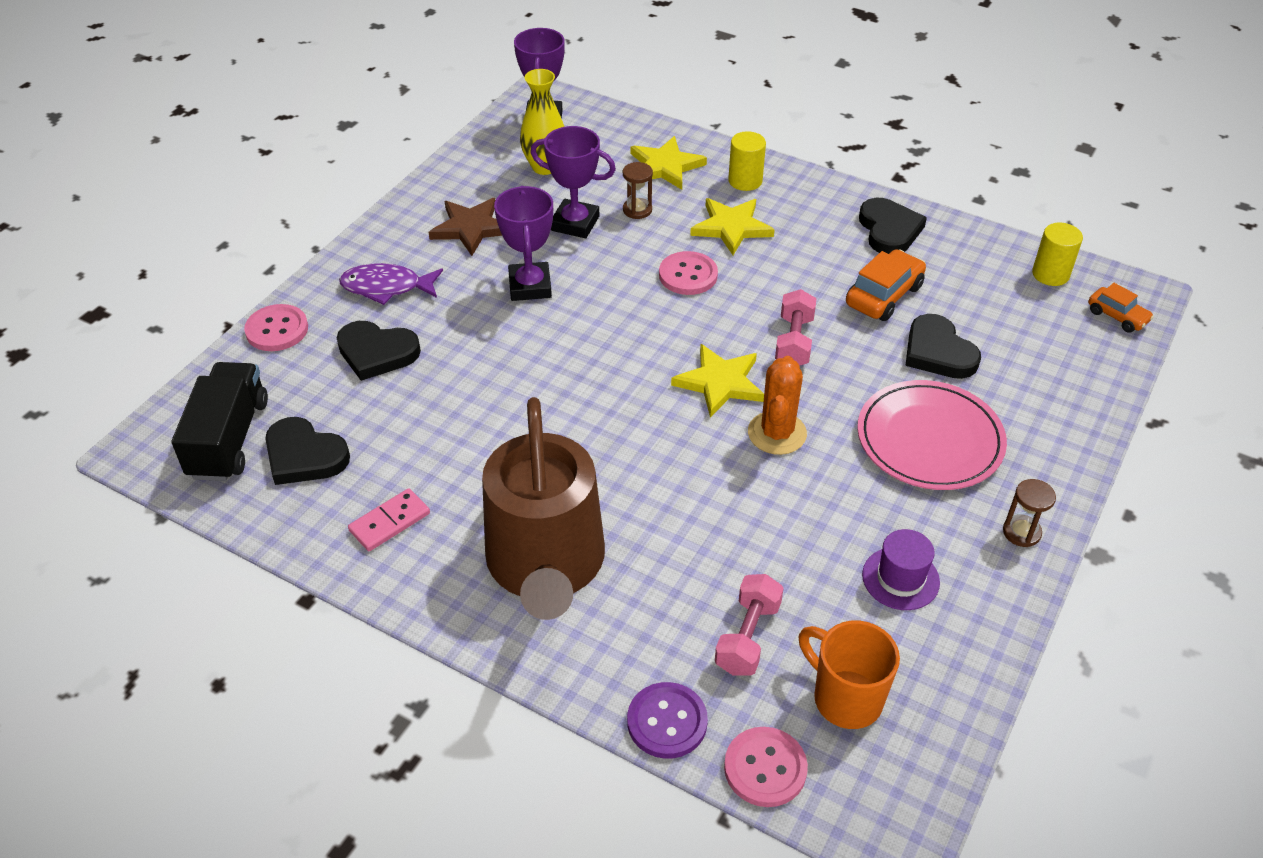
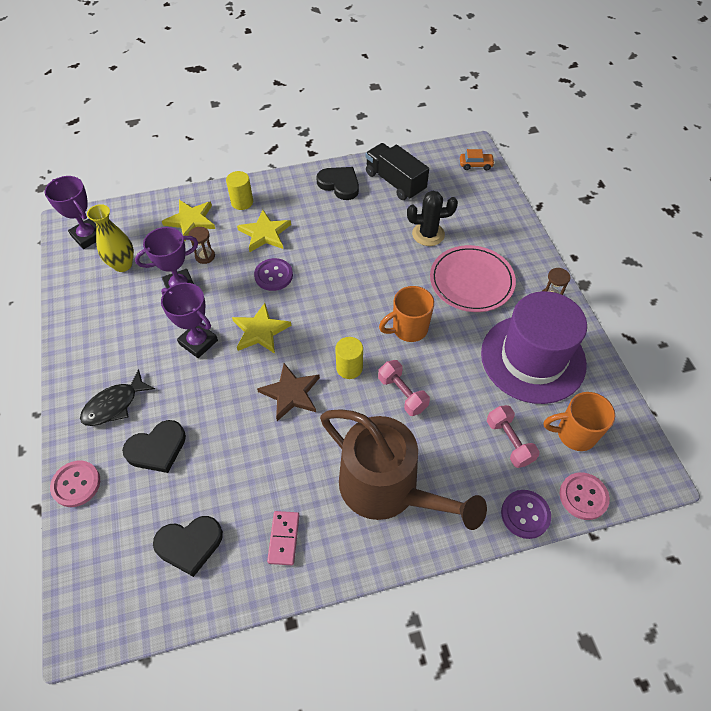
camera: 45 degrees left, 10 degrees up
black truck [172,362,268,481] -> black truck moved to [365,143,429,200]
purple fish [339,263,443,305] -> black fish [80,369,155,426]
brown star [428,198,502,256] -> brown star moved to [257,363,320,421]
pink button [659,251,718,295] -> purple button [254,258,293,291]
yellow star [671,344,764,418] -> yellow star moved to [232,303,292,354]
orange cactus [748,356,807,455] -> orange mug [379,286,434,342]
pink dumbbell [775,289,817,366] -> pink dumbbell moved to [378,360,430,416]
orange car [846,249,926,321] -> none
purple hat [862,529,940,610] -> purple hat [481,291,587,404], size x2.38
black heart [905,314,981,379] -> black cactus [407,191,458,246]
yellow cylinder [1032,223,1083,286] -> yellow cylinder moved to [335,337,363,379]

